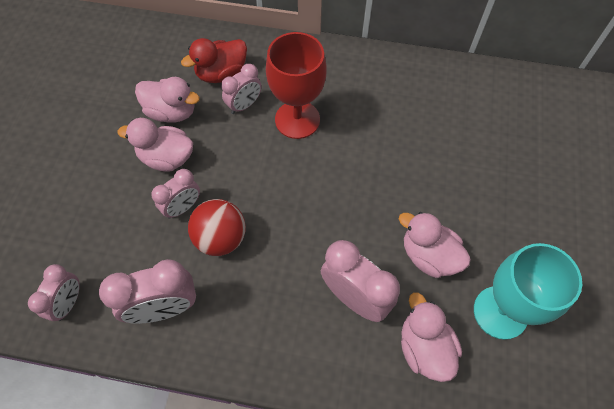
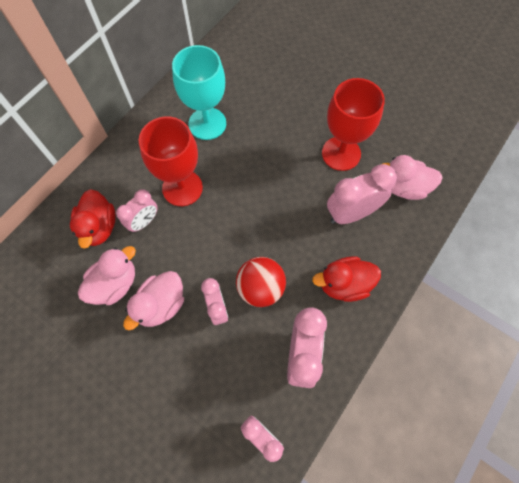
camera: 65 degrees left, 5 degrees up
pink clock [221,64,261,114] -> pink clock turned 60 degrees clockwise [116,189,158,232]
pink duck [399,212,471,278] -> red goblet [322,78,385,171]
turquoise goblet [474,243,582,340] -> turquoise goblet moved to [172,45,226,140]
none -> red duck [312,256,381,302]

